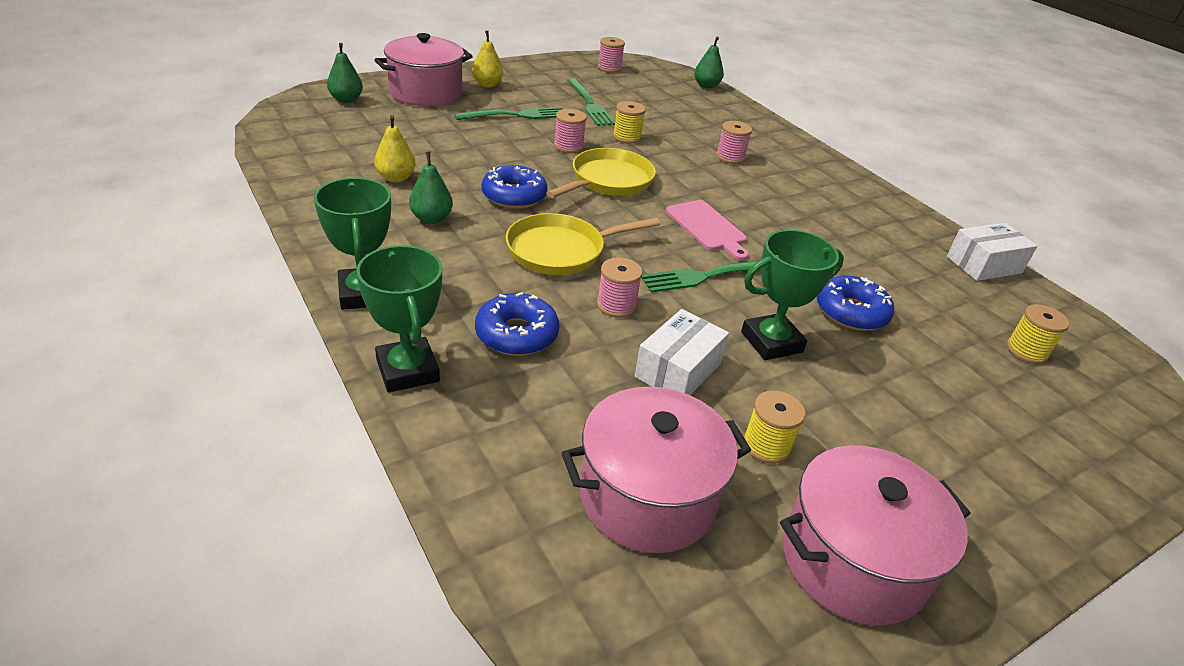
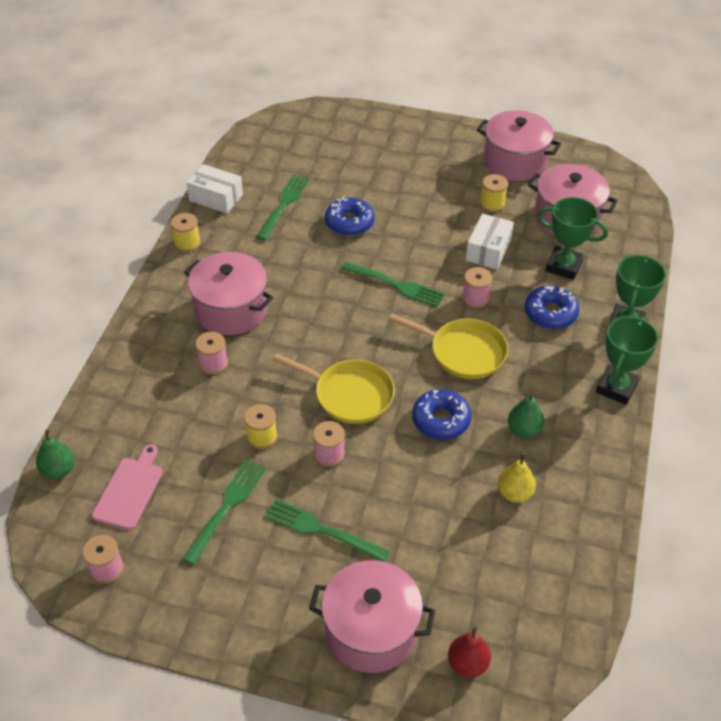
camera: 130 degrees left, 10 degrees up
green pear [327,43,363,103] -> red pear [448,626,491,678]
yellow pear [472,31,503,88] -> none
yellow pan [546,148,656,198] -> yellow pan turned 150 degrees counterclockwise [273,353,395,424]
white box [635,309,729,395] -> white box turned 60 degrees counterclockwise [466,213,514,269]
pink cutting board [666,200,749,261] -> pink cutting board moved to [92,444,163,530]
green trophy [741,230,844,360] -> green trophy moved to [538,197,608,280]
yellow spool [1006,304,1070,364] -> yellow spool moved to [171,213,201,252]
none -> pink pot [184,252,273,335]
none -> green fork [257,175,309,240]

